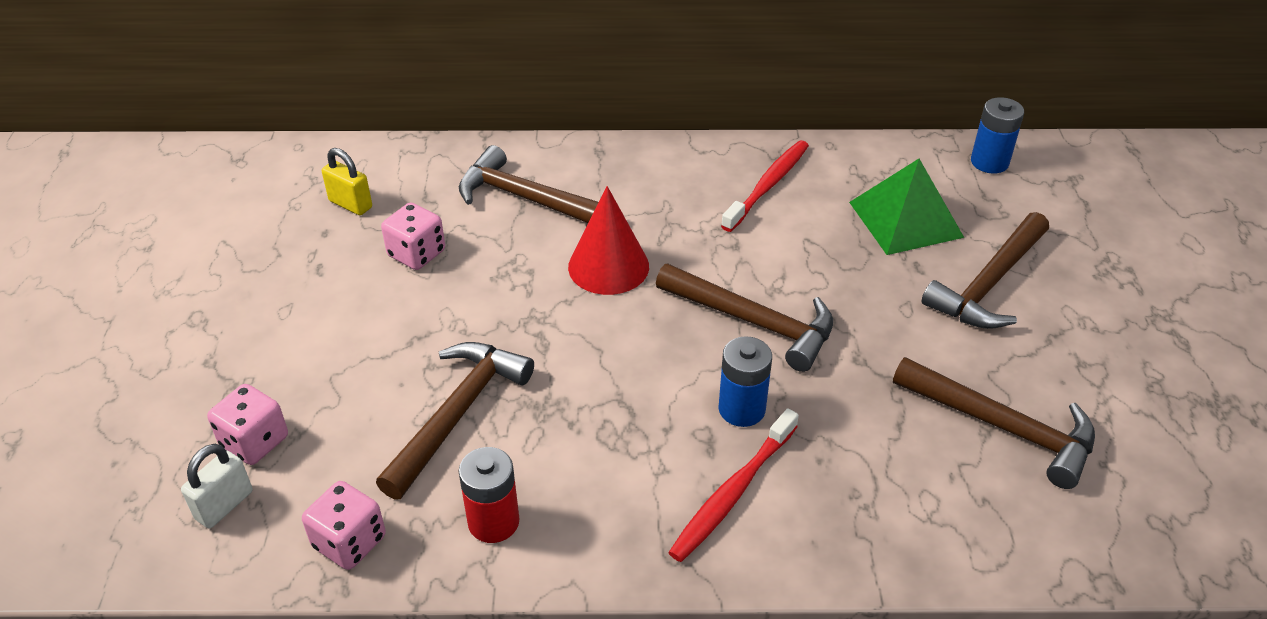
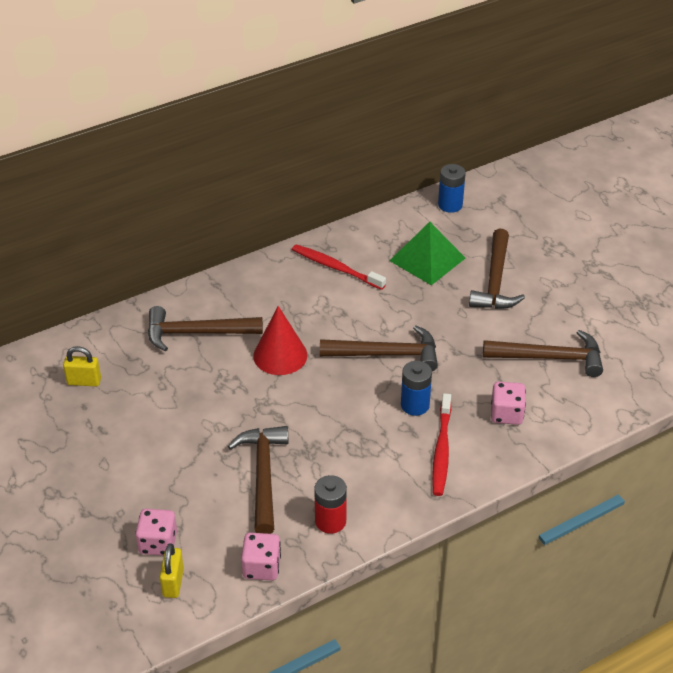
camera: 30 degrees left, 0 degrees up
white padlock [181,444,253,528] -> yellow padlock [160,543,184,598]
pink dice [381,203,445,270] -> pink dice moved to [491,382,526,425]
red toothbrush [721,140,809,232] -> red toothbrush turned 60 degrees counterclockwise [292,245,386,290]

